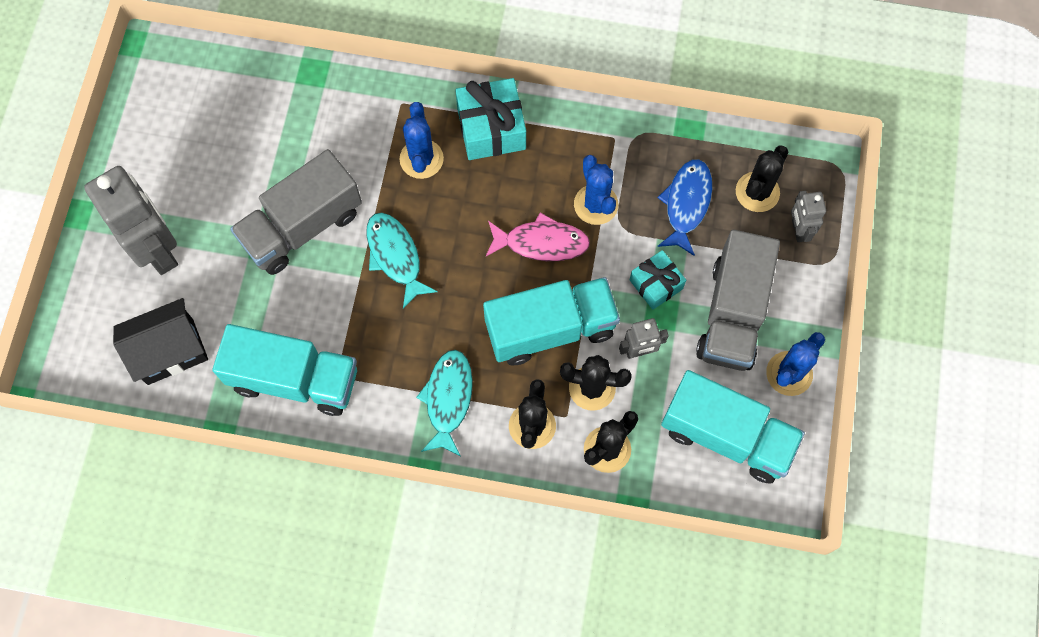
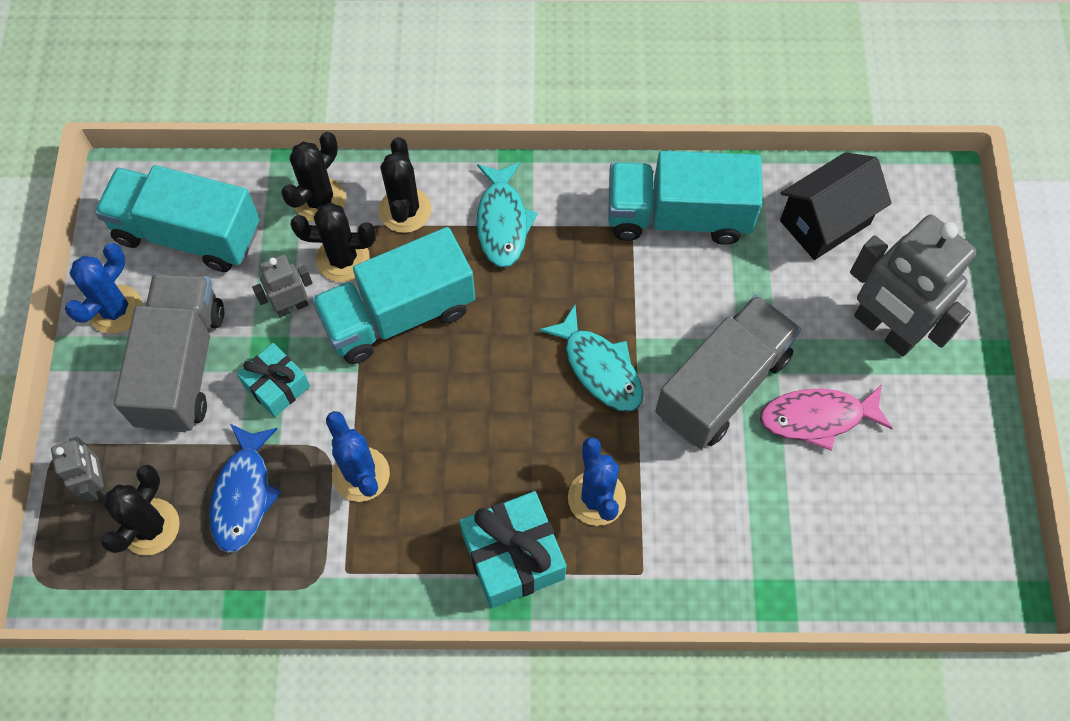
camera: 170 degrees right, 5 degrees down
pink fish [486,212,590,261] -> pink fish moved to [760,384,893,451]

